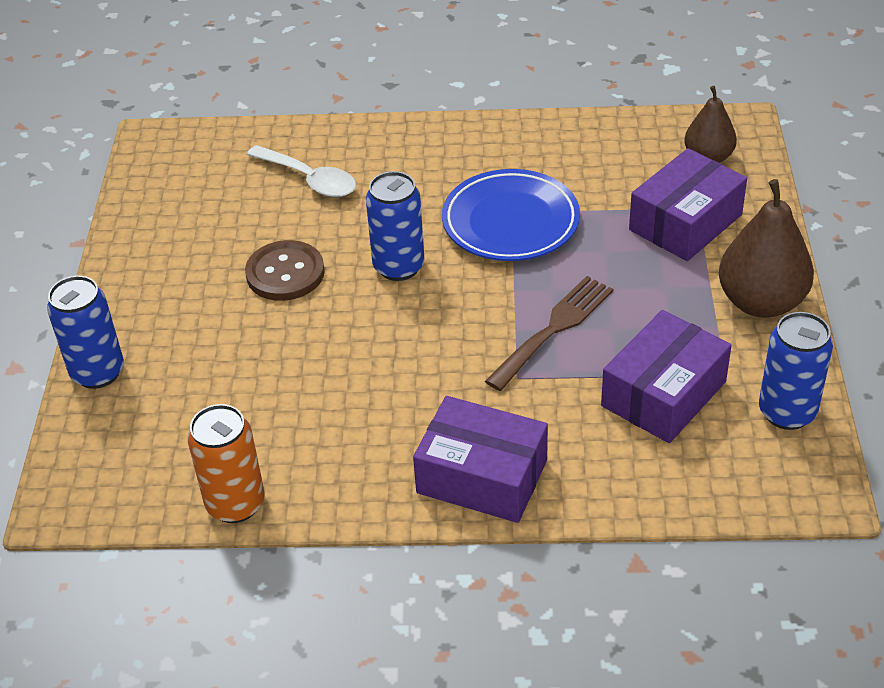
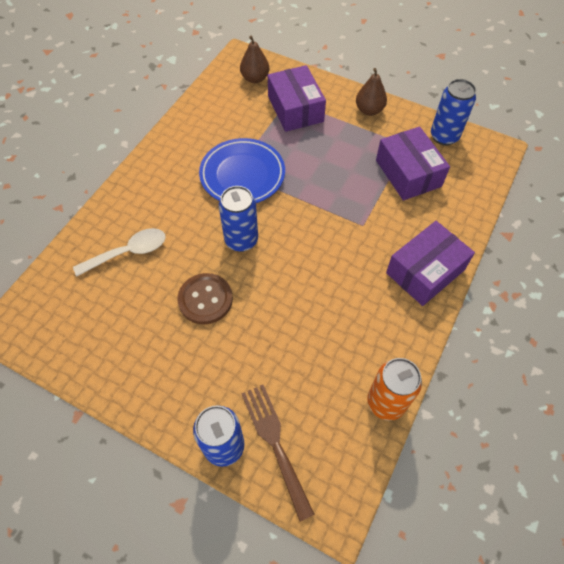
camera: 65 degrees left, 15 degrees up
brown fork [485,276,613,391] -> brown fork moved to [241,385,315,522]
brown pear [719,179,814,318] -> brown pear [356,68,387,116], size x0.62

